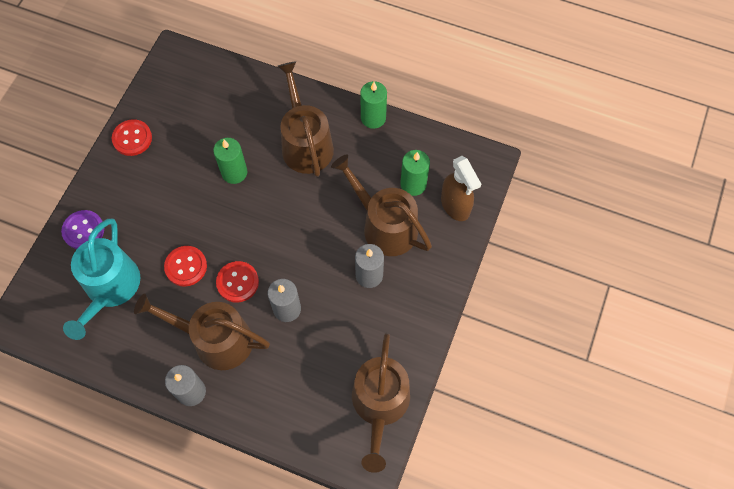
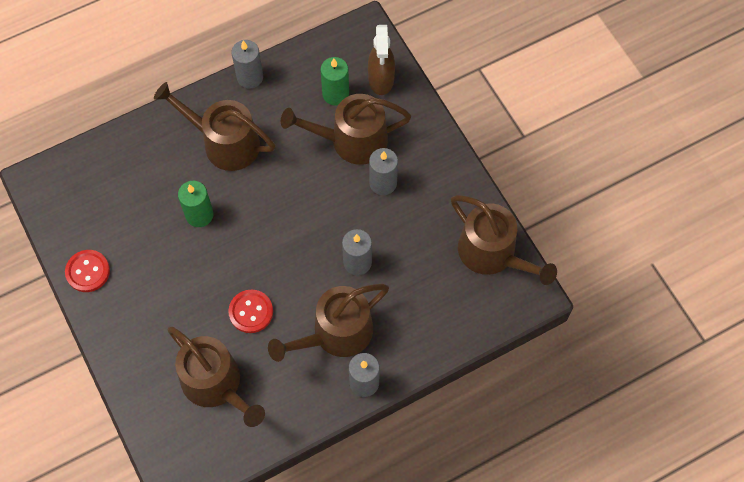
camera: 50 degrees left, 0 degrees up
purple button [61,210,104,249] -> none
turquoise watering can [63,219,141,340] -> brown watering can [167,327,265,427]
red button [216,261,259,303] -> none
green candle [360,81,387,129] -> grey candle [231,40,263,88]
brown spray bottle [441,156,481,221] -> brown spray bottle turned 75 degrees clockwise [368,25,395,95]

